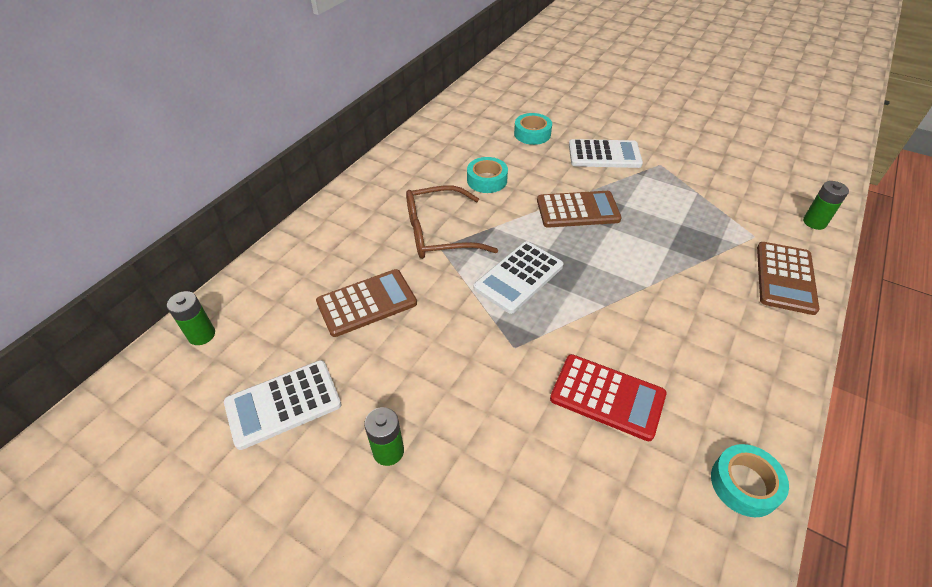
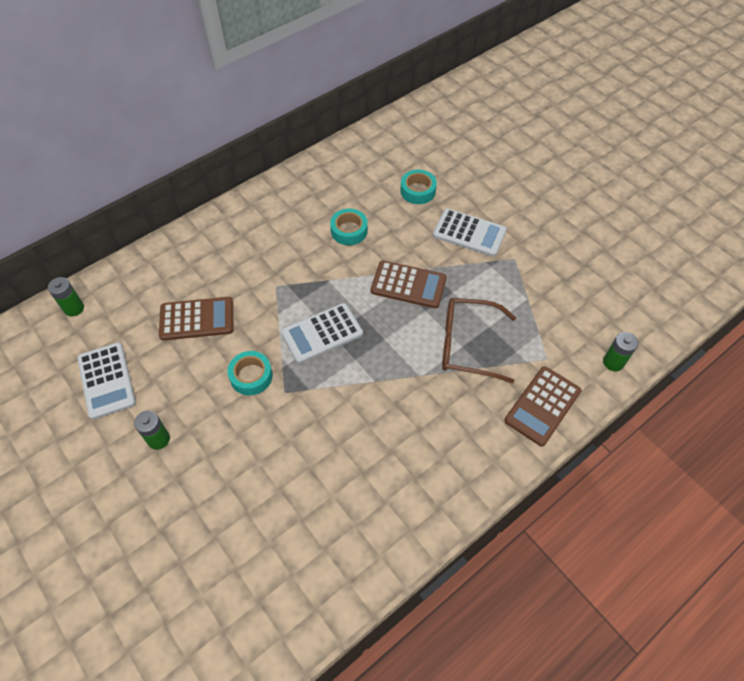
camera: 20 degrees right, 10 degrees up
white calculator [224,360,342,450] -> white calculator turned 105 degrees counterclockwise [77,342,136,420]
brown glasses [406,185,498,259] -> brown glasses moved to [442,298,516,383]
red calculator [550,354,667,441] -> none
turquoise tape [711,444,789,517] -> turquoise tape moved to [228,351,273,395]

